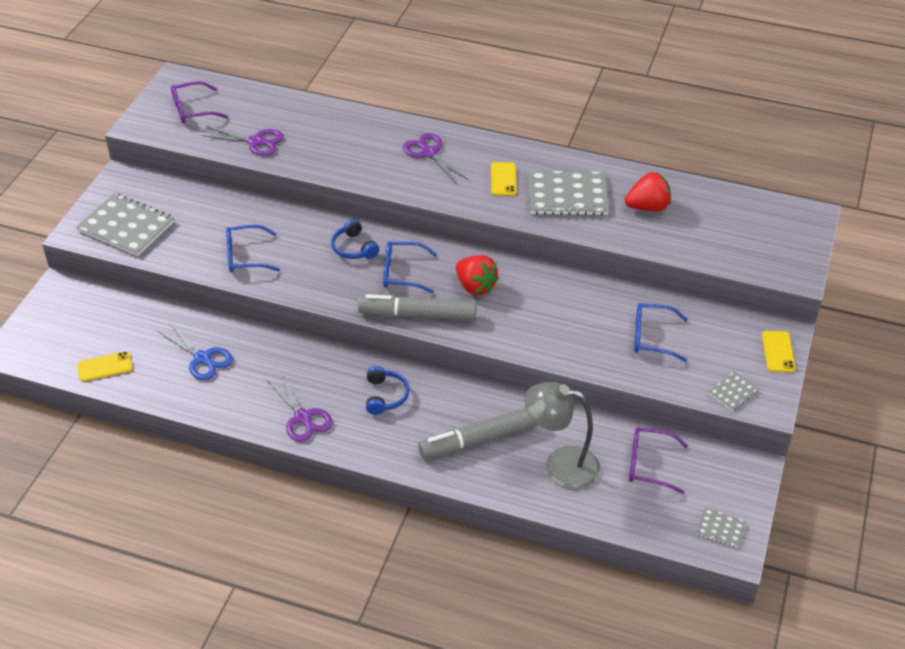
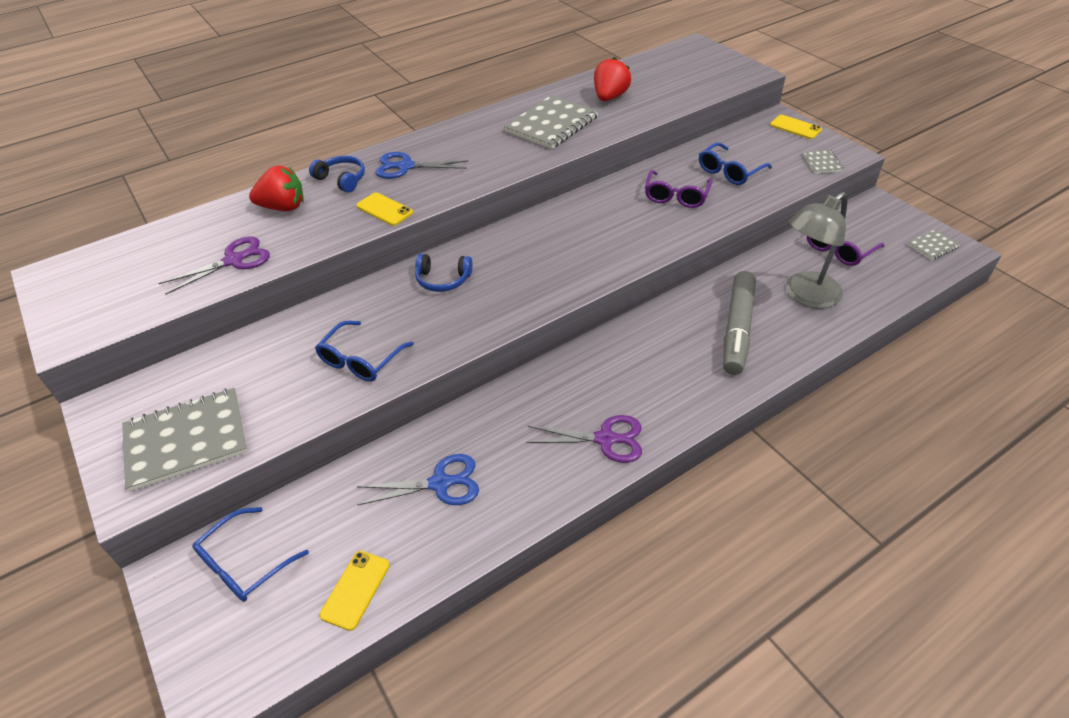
camera: 50 degrees left, 0 degrees up
purple glasses [171,81,228,124] -> purple glasses moved to [645,170,713,208]
grey marker [358,294,477,321] -> none
blue headphones [366,366,410,415] -> blue headphones moved to [309,156,365,192]
blue glasses [383,241,437,293] -> blue glasses moved to [192,507,309,602]
purple scissors [403,133,468,183] -> blue scissors [375,152,468,179]
red strawberry [456,255,499,295] -> red strawberry moved to [249,165,304,211]
yellow phone [491,162,517,196] -> yellow phone moved to [356,193,413,226]

